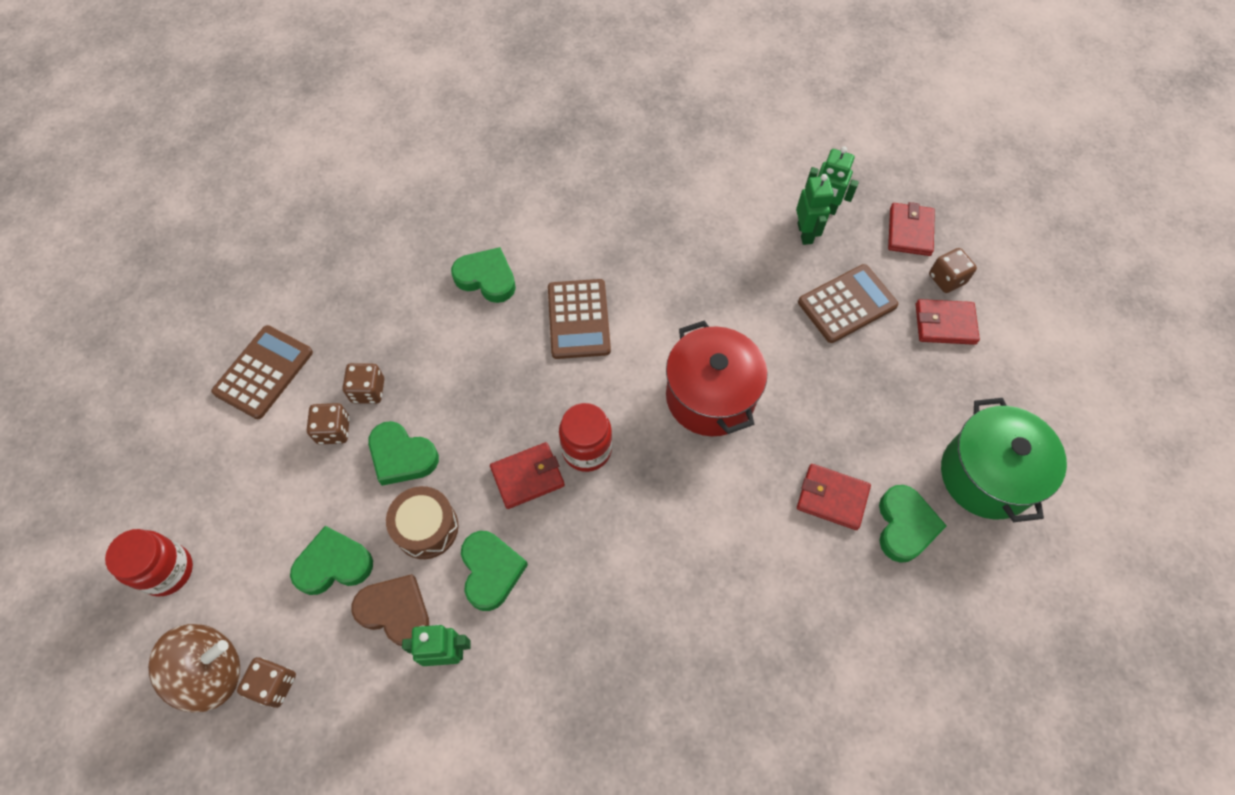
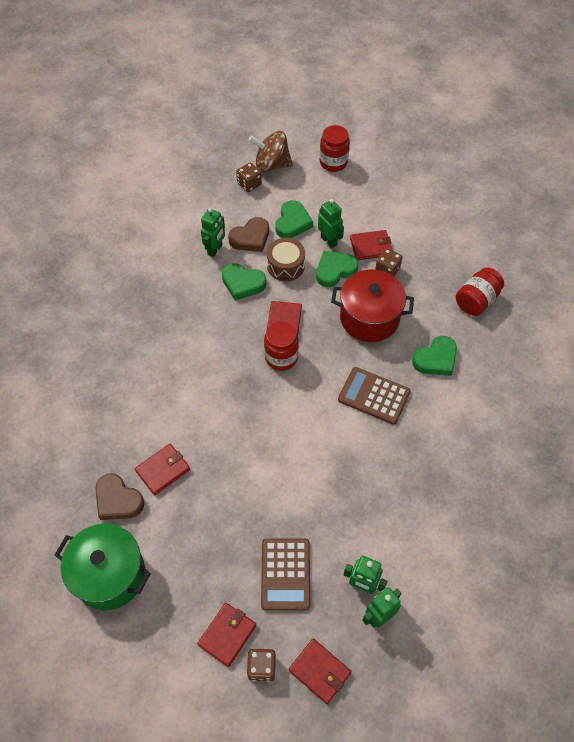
camera: 120 degrees right, 5 degrees down
brown spinning top [148,624,240,713] -> brown spinning top turned 90 degrees clockwise [249,131,293,172]
brown calculator [211,325,313,419] -> none
brown dice [307,403,350,445] -> red wallet [350,230,393,260]
red pot [666,320,767,436] -> red pot moved to [331,269,414,342]
green heart [879,485,947,563] -> brown heart [95,473,144,520]
none -> green robot [318,199,344,248]
none -> red jar [456,267,504,316]

